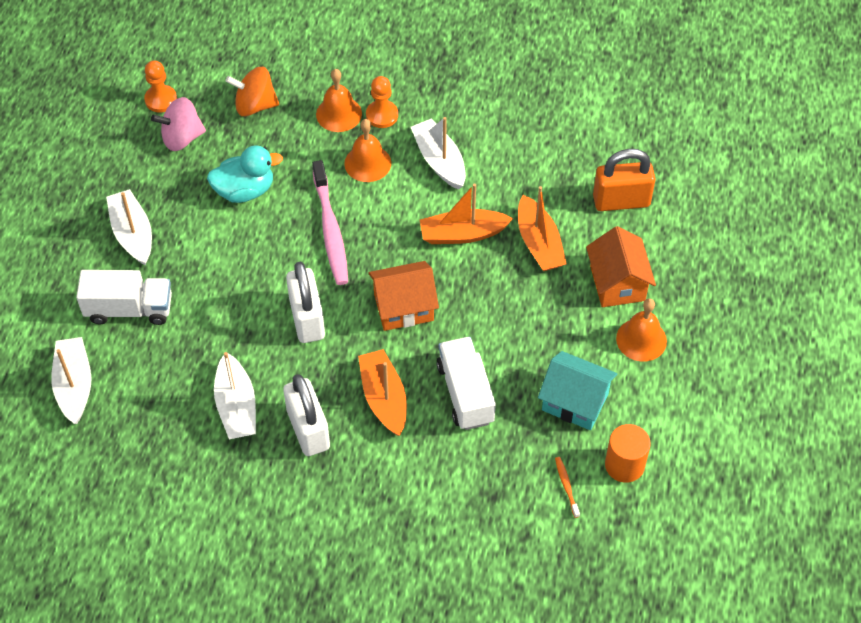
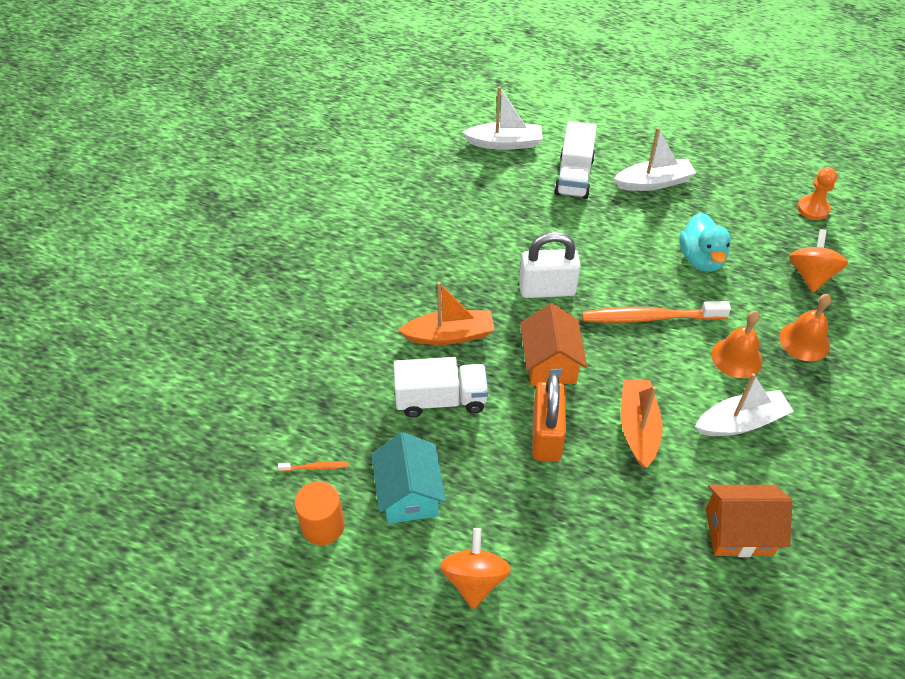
camera: 100 degrees right, 5 degrees down
pink spinning top [151,97,206,151] -> none
white boat [214,352,256,439] -> none
white padlock [283,374,330,456] -> none
pink toothbrush [312,160,348,285] -> orange toothbrush [582,301,731,323]
orange pawn [366,76,398,128] -> none
orange boat [518,186,567,271] -> none
turquoise house [538,351,617,430] -> turquoise house turned 45 degrees counterclockwise [371,432,446,524]
orange house [586,226,656,307] -> orange house moved to [706,485,792,557]
orange padlock [593,149,656,211] -> orange padlock moved to [532,374,566,462]
orange bell [616,298,667,362] -> orange spinning top [440,528,511,609]

